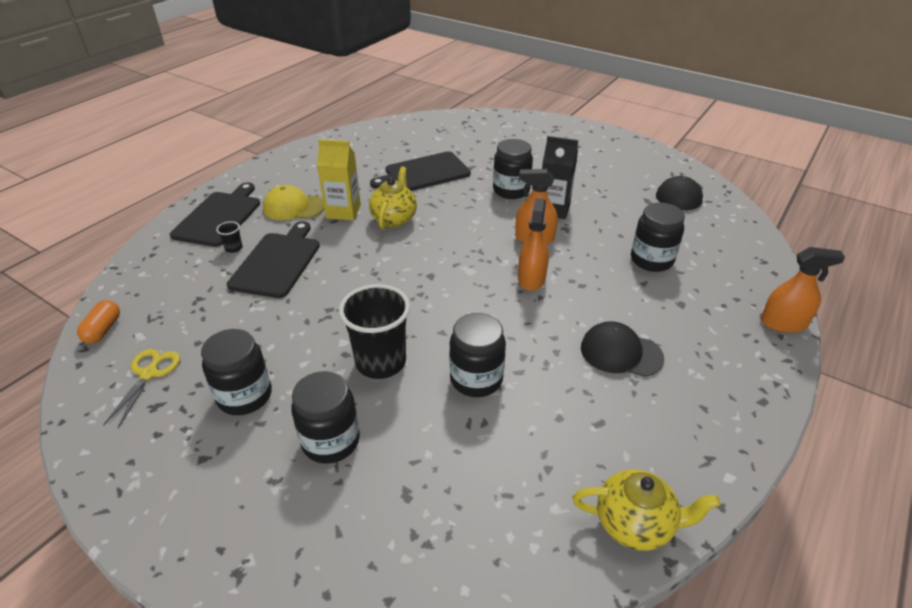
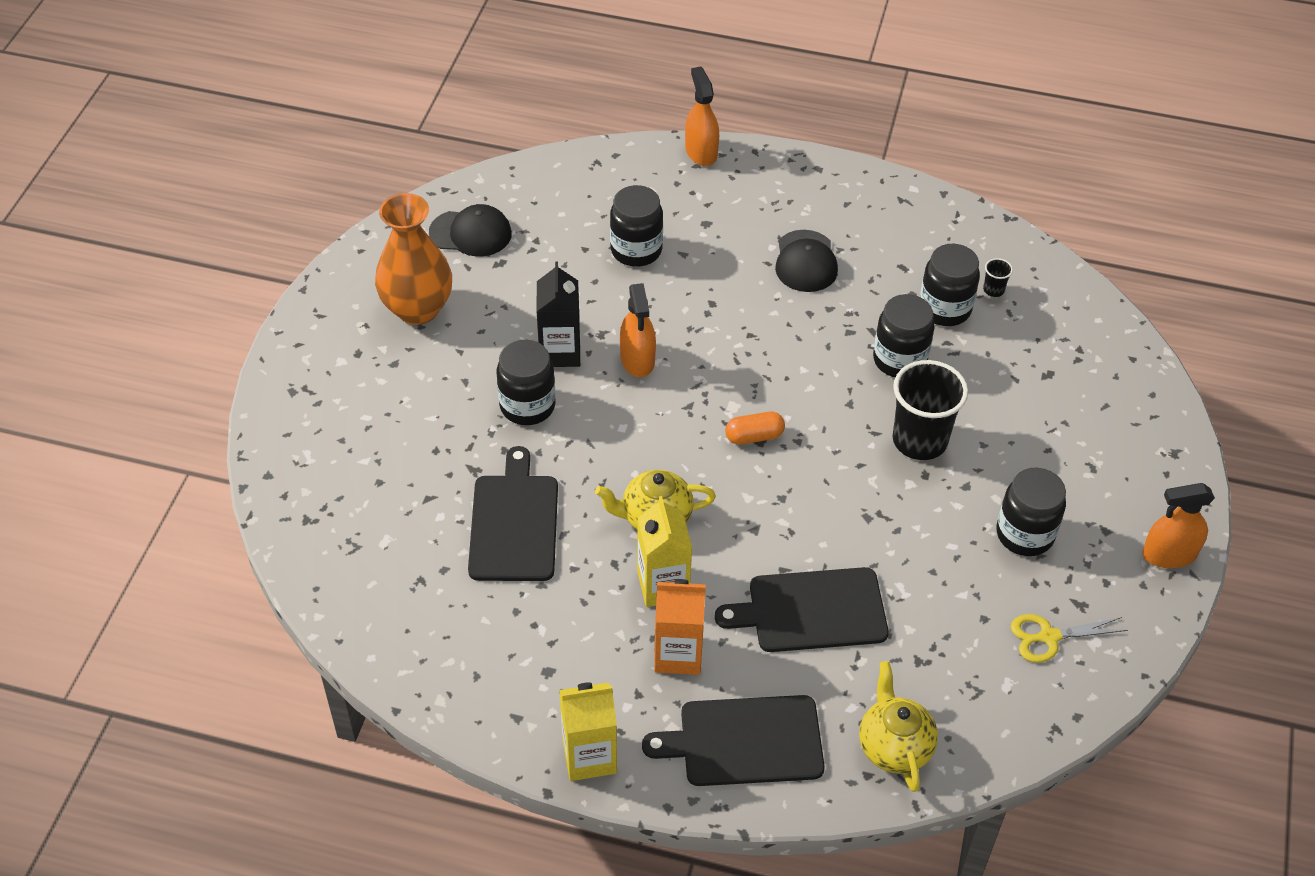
camera: 110 degrees left, 10 degrees up
orange capsule [77,300,120,343] -> orange capsule moved to [725,412,785,445]
black cup [216,221,243,253] -> black cup moved to [983,258,1013,297]
yellow cap [263,185,324,220] -> orange carton [654,579,706,675]
black jar [291,371,360,464] -> black jar moved to [920,244,980,326]
black cutting board [370,152,471,191] -> black cutting board turned 135 degrees counterclockwise [468,446,558,581]
orange spray bottle [518,198,549,291] -> orange spray bottle moved to [1142,483,1215,568]
yellow teapot [572,469,720,551] -> yellow teapot moved to [859,661,938,792]
none -> orange vase [375,193,452,325]
none -> yellow carton [559,682,617,781]

